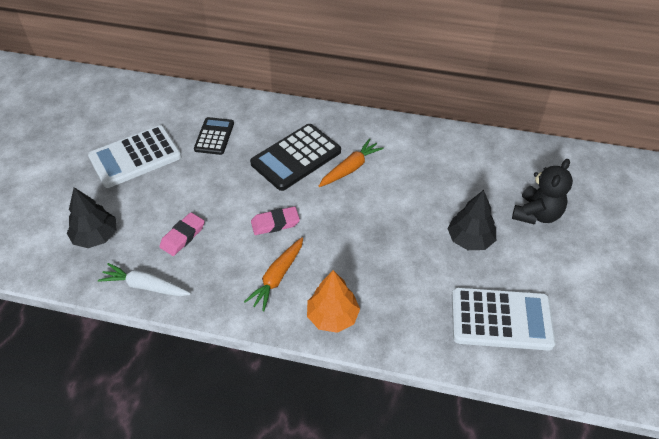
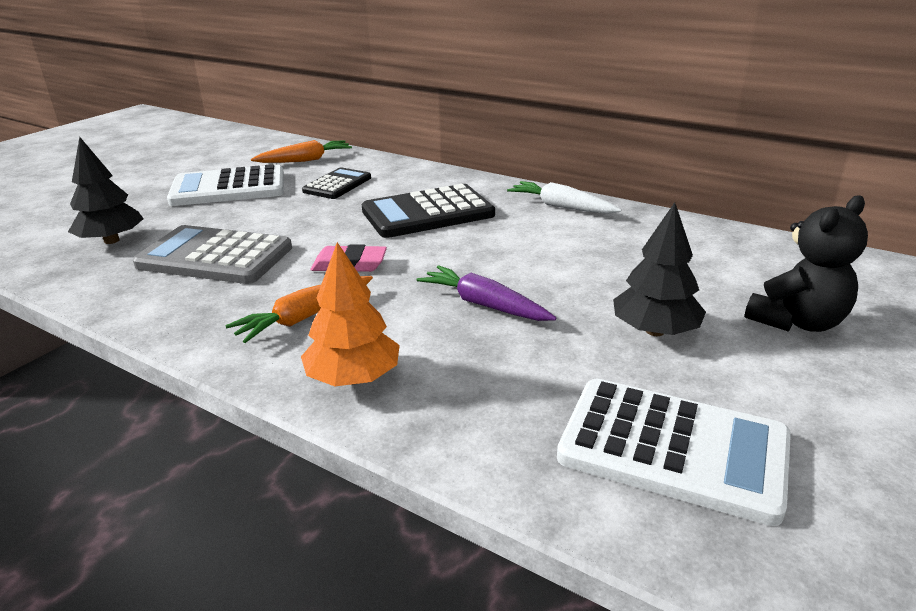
camera: 20 degrees right, 20 degrees down
white carrot [98,263,191,296] -> white carrot moved to [507,181,622,214]
pink eraser [159,212,205,256] -> grey calculator [133,225,292,284]
orange carrot [319,138,384,187] -> orange carrot moved to [251,140,352,163]
none -> purple carrot [417,265,556,321]

